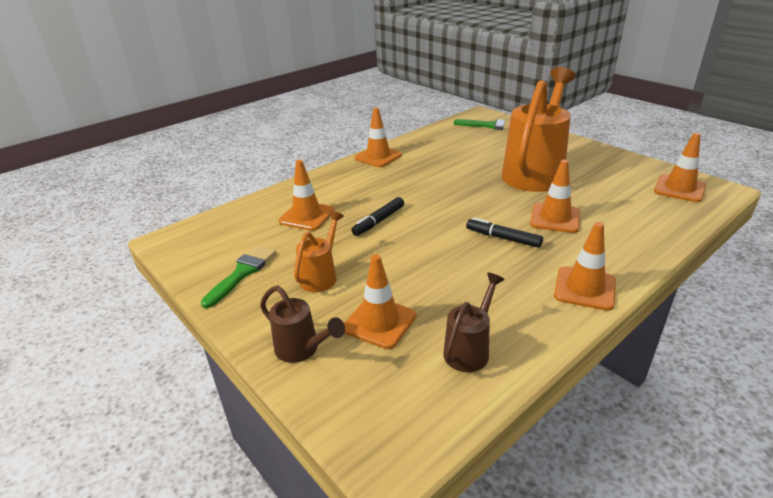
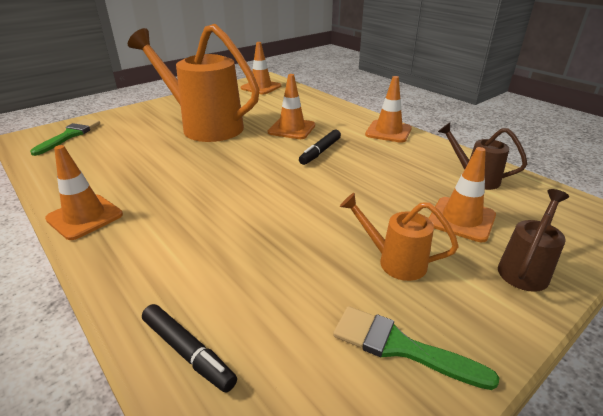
camera: 90 degrees left, 0 degrees up
orange traffic cone [279,160,335,231] -> none
black marker [351,197,404,236] -> black marker moved to [142,304,237,393]

